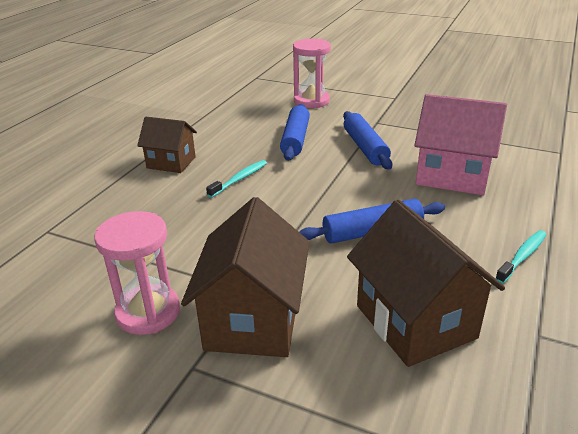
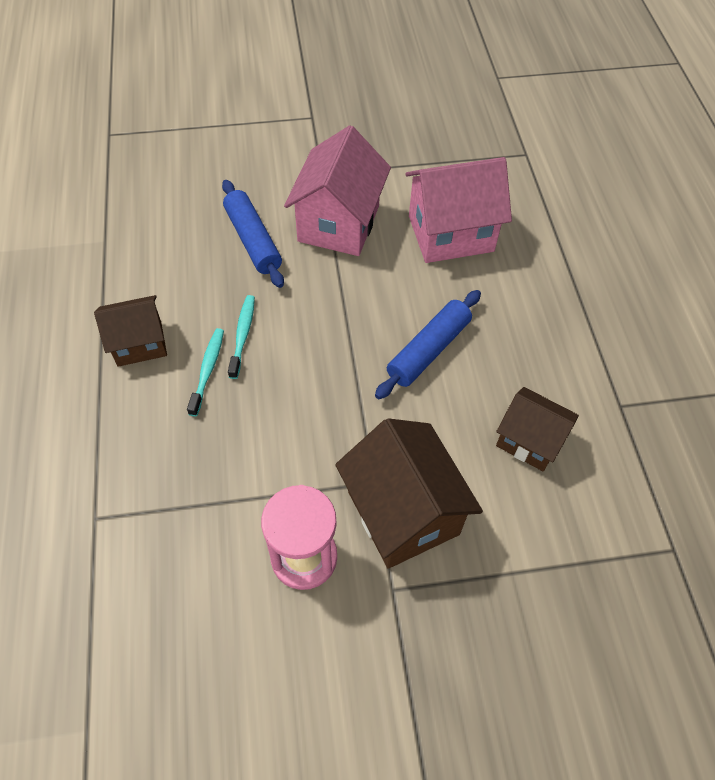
camera: 35 degrees left, 25 degrees up
pink hourglass [293,39,331,108] -> none
blue rolling pin [343,111,393,170] -> pink house [284,125,391,256]
brown house [347,200,505,367] -> brown house [496,387,579,471], size x0.62
turquoise toothbrush [495,230,547,284] -> turquoise toothbrush moved to [187,328,224,416]

